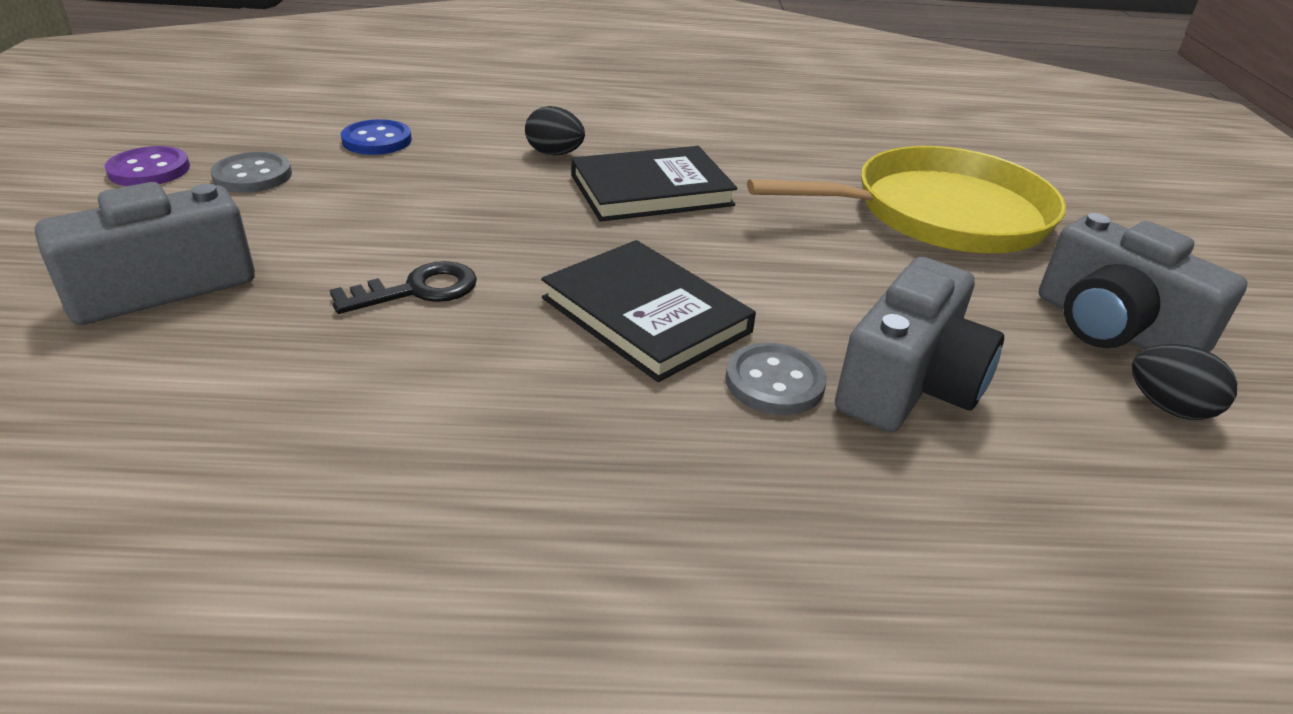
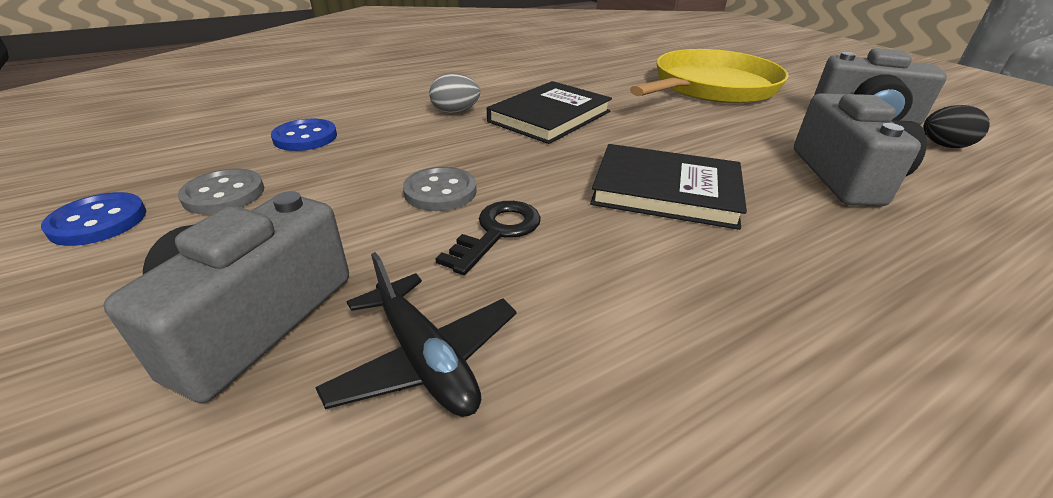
camera: 30 degrees left, 0 degrees up
purple button [105,146,190,186] -> blue button [41,192,146,246]
black egg [525,106,585,156] -> grey egg [429,73,480,113]
grey button [725,343,827,415] -> grey button moved to [403,167,477,211]
none -> black plane [315,252,516,417]

